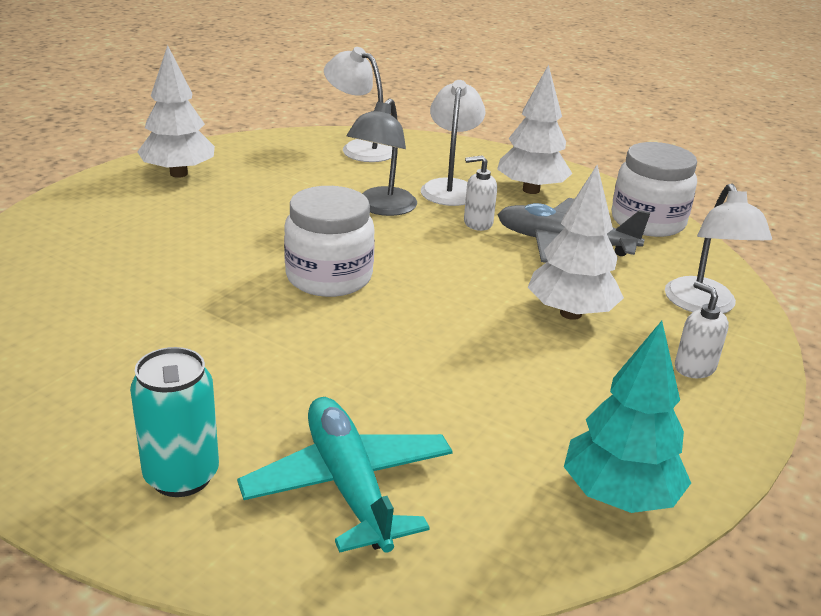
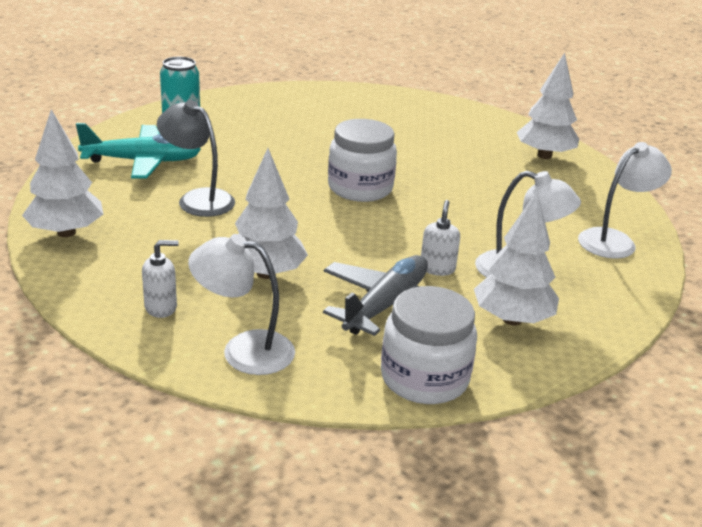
camera: 105 degrees right, 0 degrees up
grey lamp [347,98,417,216] -> grey lamp moved to [157,100,235,217]
turquoise tree [564,321,691,513] -> white tree [22,109,103,237]

